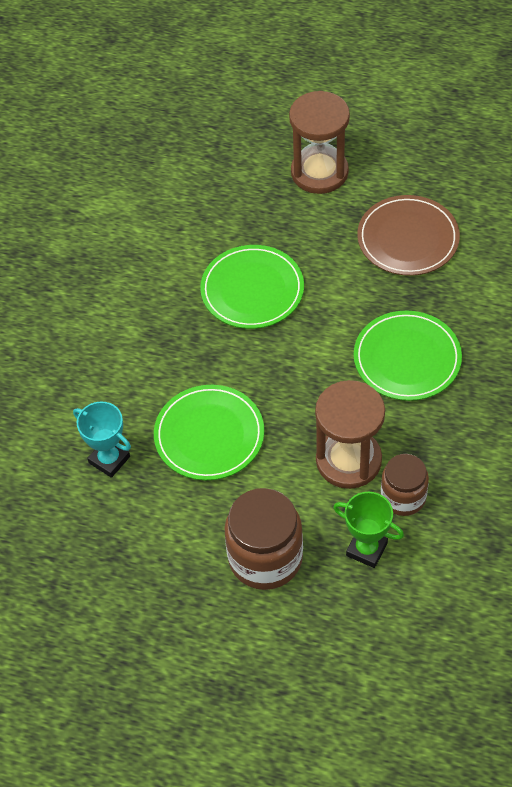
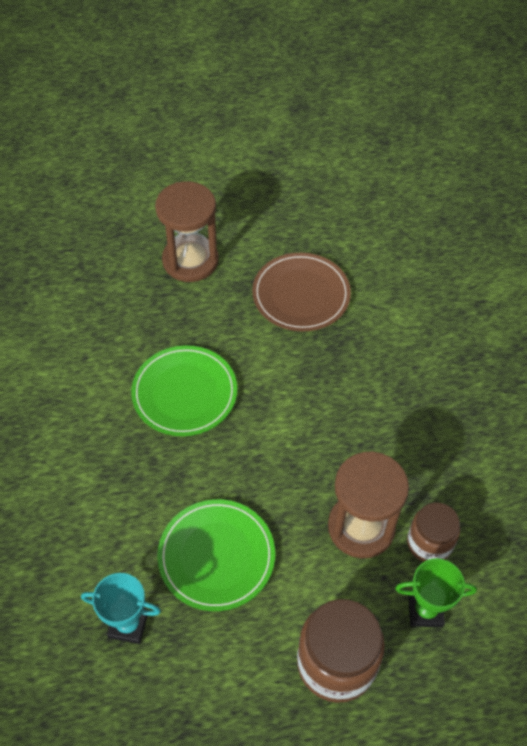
camera: 30 degrees left, 0 degrees up
green plate [354,311,462,401] -> none

